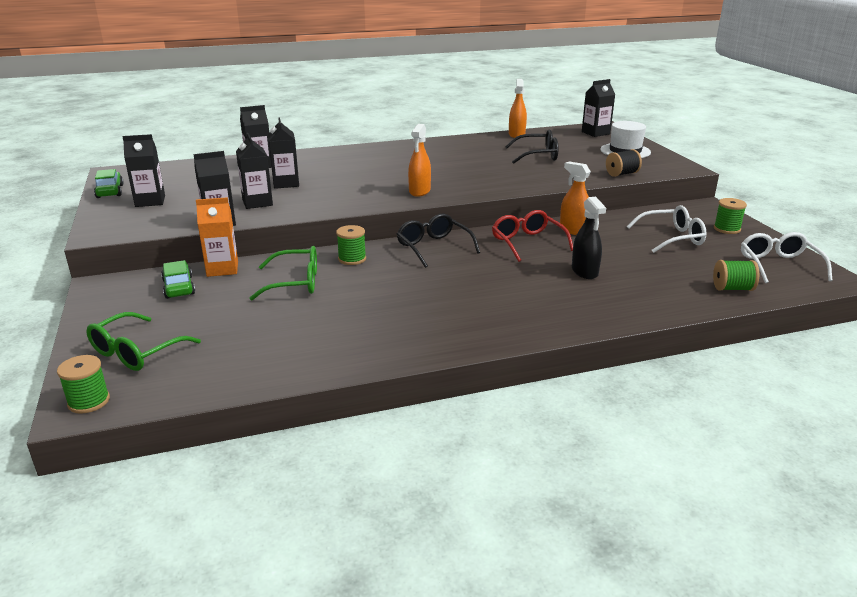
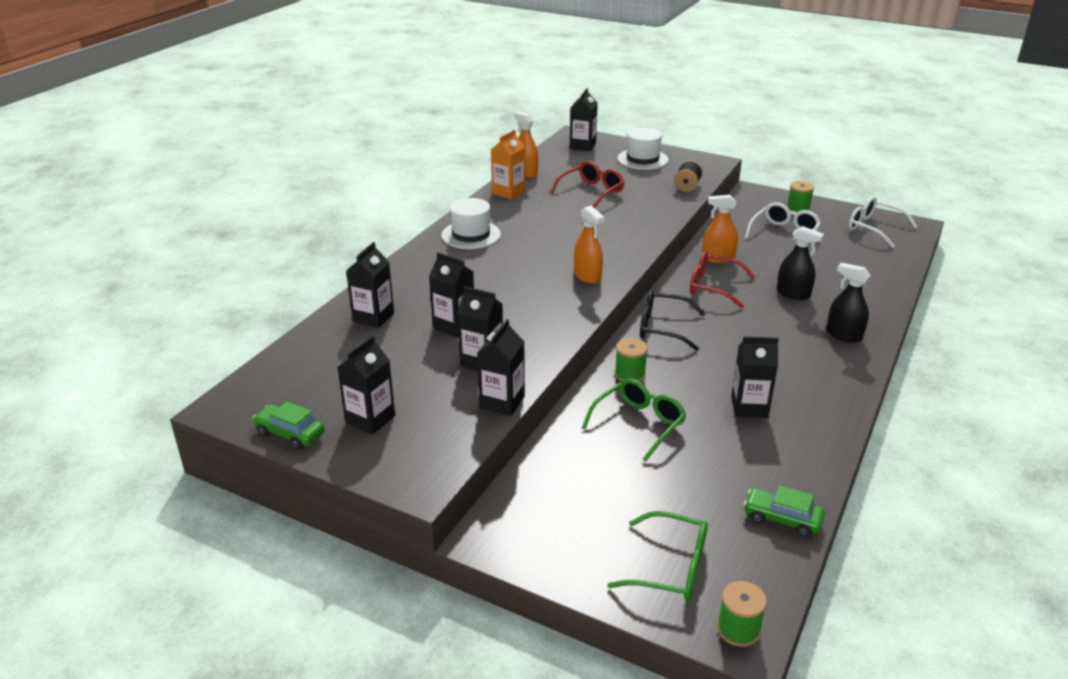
camera: 45 degrees left, 5 degrees up
green glasses [86,312,201,371] -> green glasses turned 60 degrees counterclockwise [607,511,708,601]
green car [161,260,195,299] -> green car moved to [744,485,825,537]
orange carton [196,197,238,277] -> orange carton moved to [491,130,525,199]
black glasses [505,130,558,164] -> red glasses [550,161,625,208]
green spool [713,260,759,291] -> none
none -> white hat [441,198,501,249]
none -> black carton [731,336,779,418]
none -> black spray bottle [826,263,871,342]

